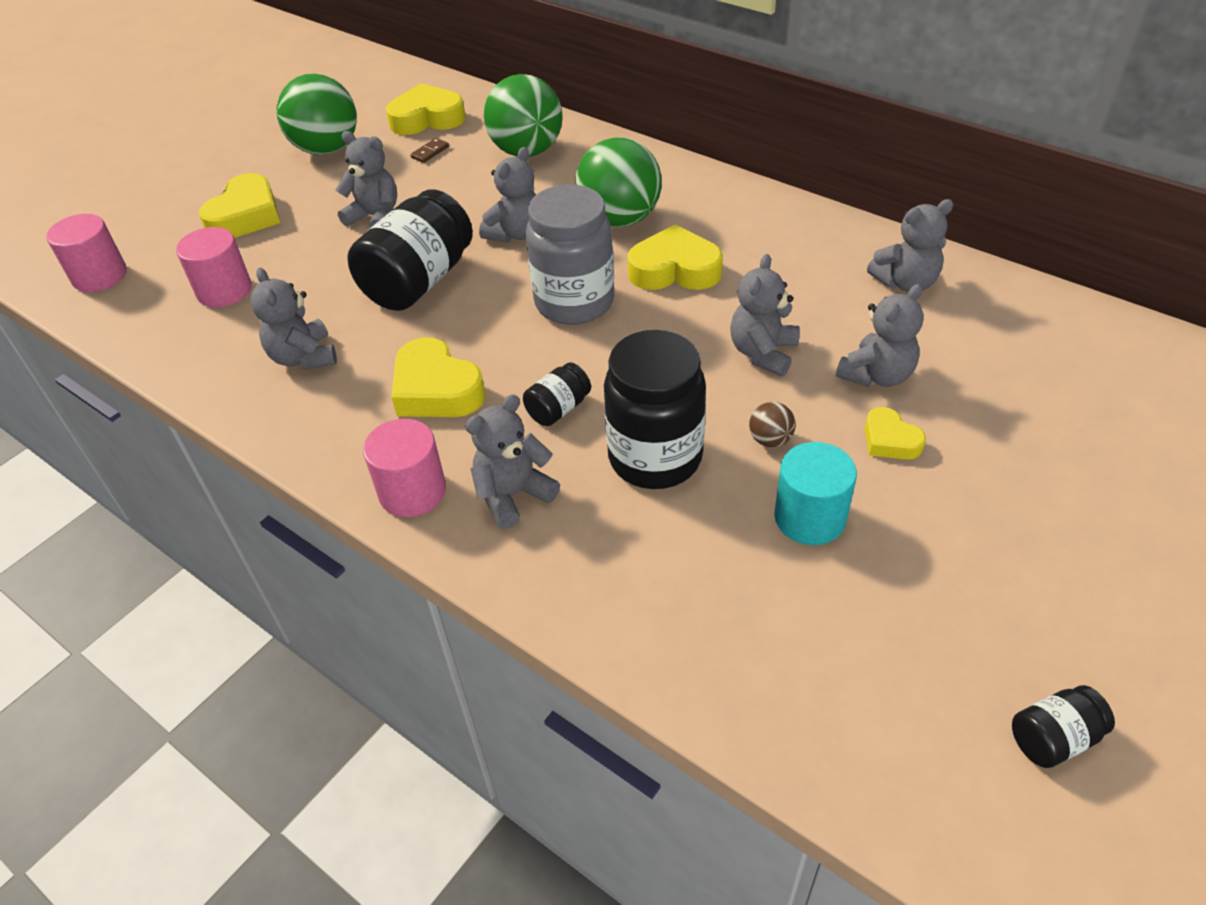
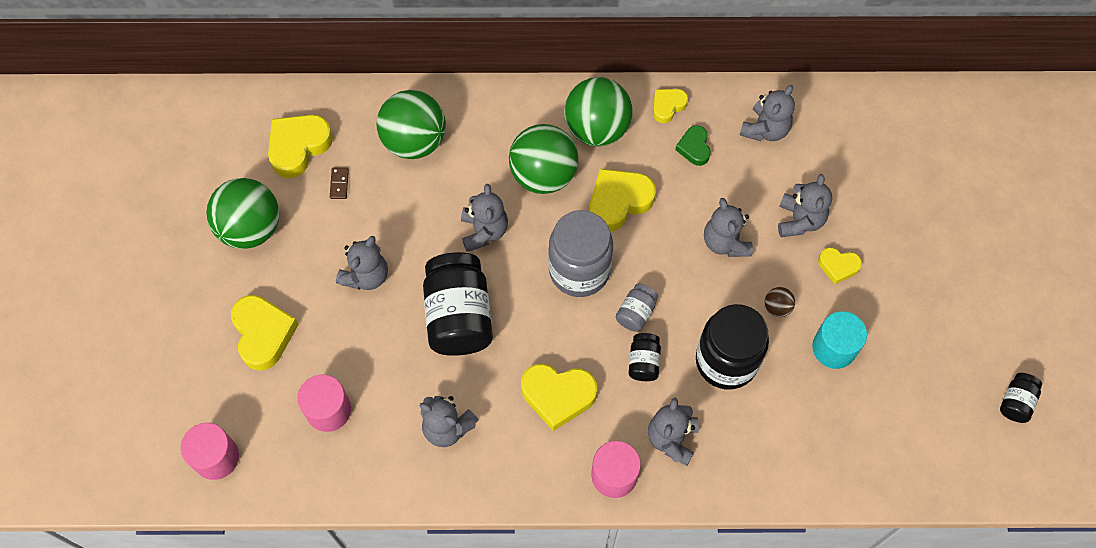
camera: 40 degrees left, 20 degrees up
grey teddy bear [336,131,397,228] -> grey teddy bear turned 135 degrees clockwise [336,236,388,290]
none -> green ball [564,77,633,146]
none -> grey jar [616,283,658,332]
none -> yellow heart [653,89,688,123]
none -> green heart [675,125,711,166]

